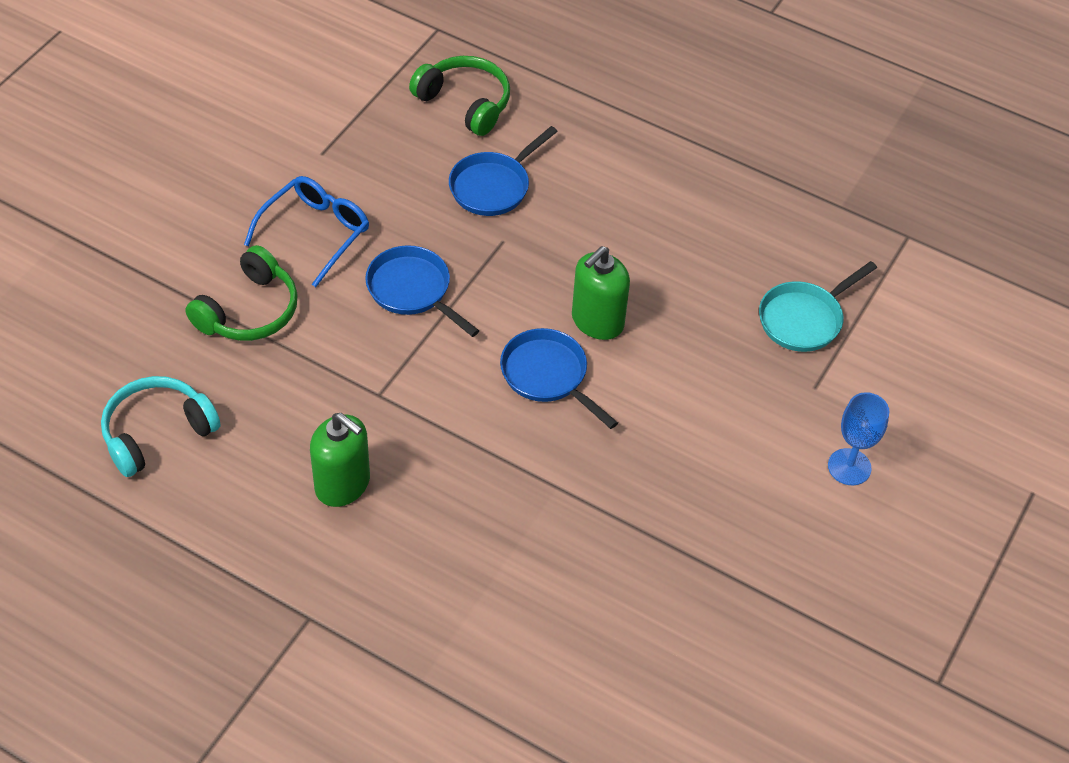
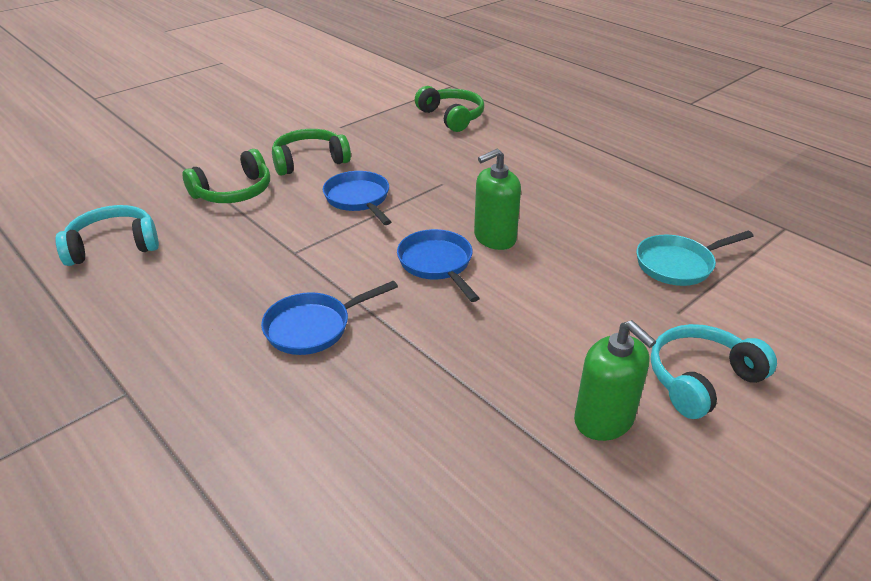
camera: 20 degrees right, 15 degrees down
blue glasses [244,176,369,287] -> green headphones [272,129,351,176]
green soap dispenser [310,413,370,507] -> green soap dispenser moved to [574,320,656,441]
blue pan [449,126,558,216] -> blue pan moved to [261,280,398,355]
blue goblet [828,392,889,485] -> turquoise headphones [650,324,777,419]

